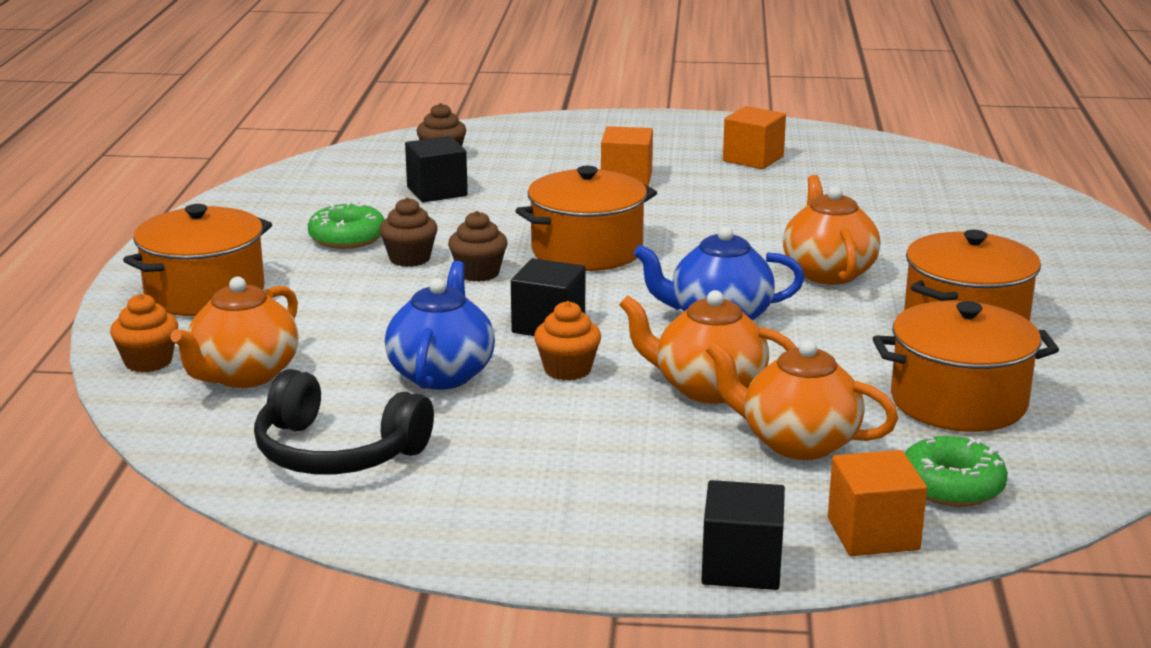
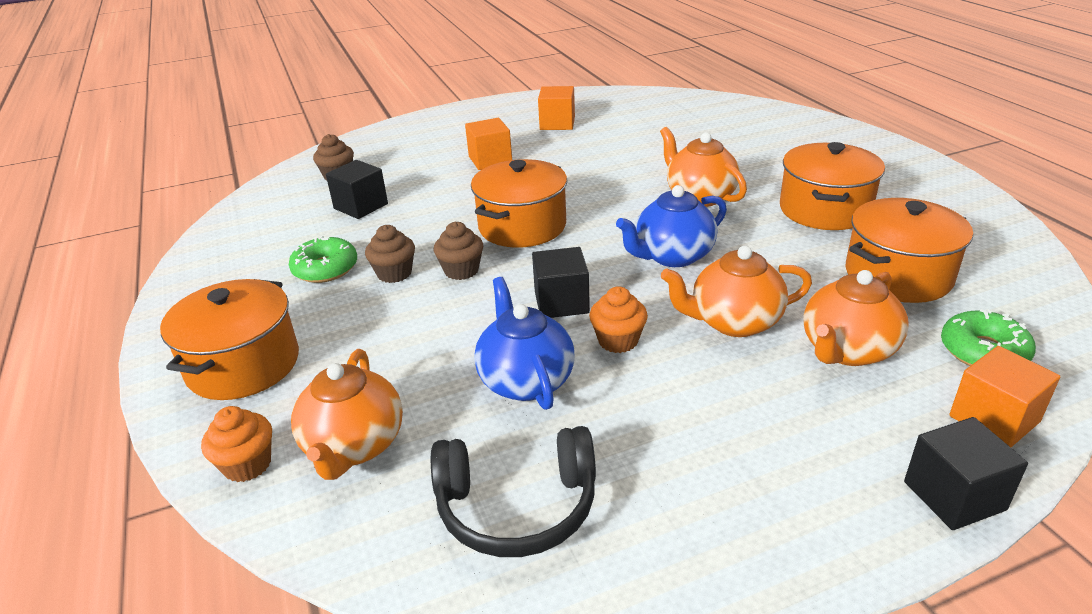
camera: 25 degrees left, 10 degrees up
orange teapot [706,340,898,460] -> orange teapot turned 45 degrees counterclockwise [803,270,909,366]

